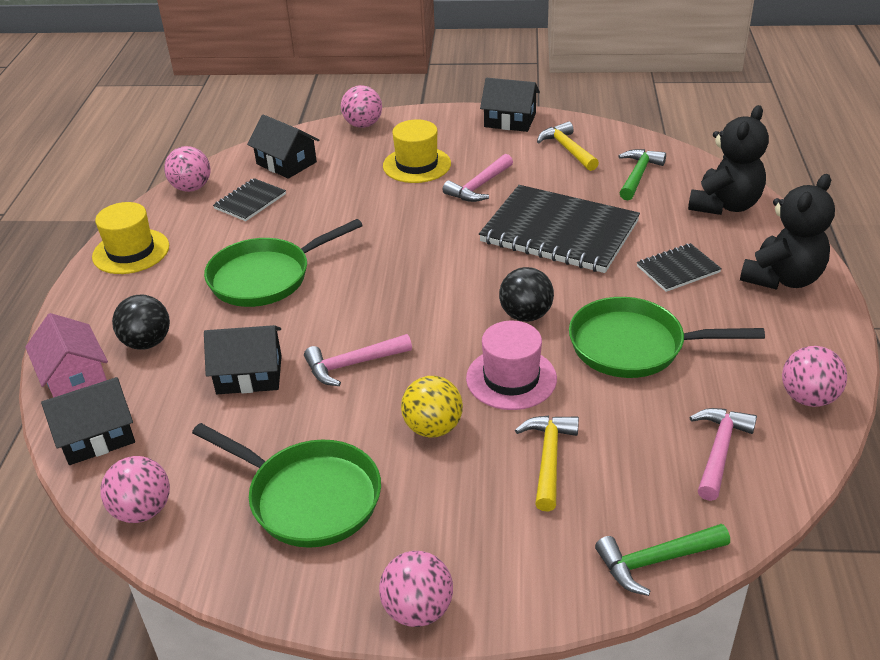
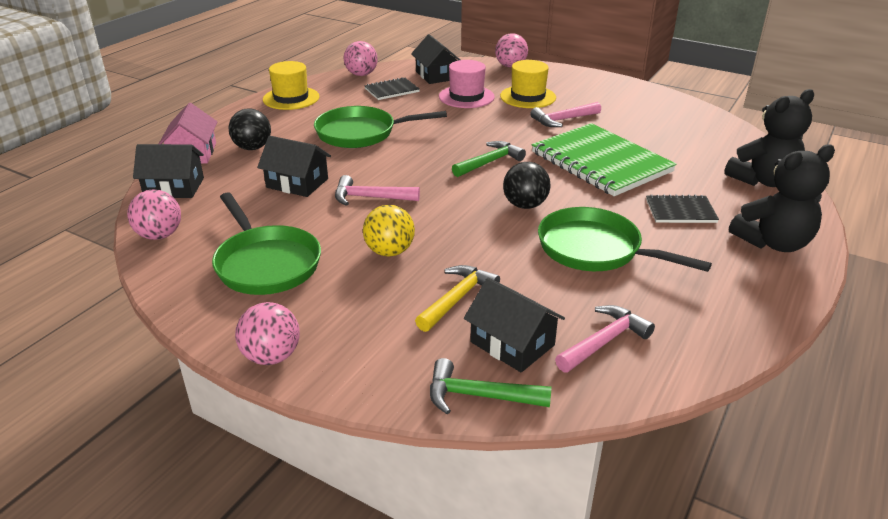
camera: 25 degrees right, 5 degrees down
pink hat [466,321,557,410] -> pink hat moved to [439,60,495,108]
black notebook [479,185,640,273] -> green notebook [532,123,677,196]
black house [480,78,540,132] -> black house moved to [464,278,565,372]
yellow hammer [537,122,599,171] -> none
green hammer [619,149,666,200] -> green hammer moved to [452,141,526,177]
pink ball [782,346,847,407] -> none

